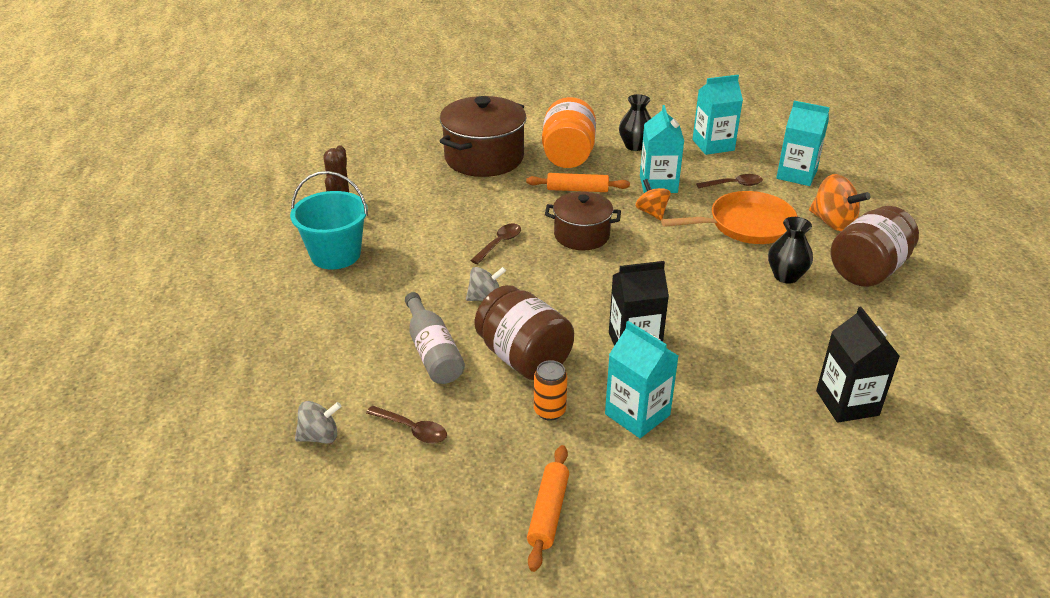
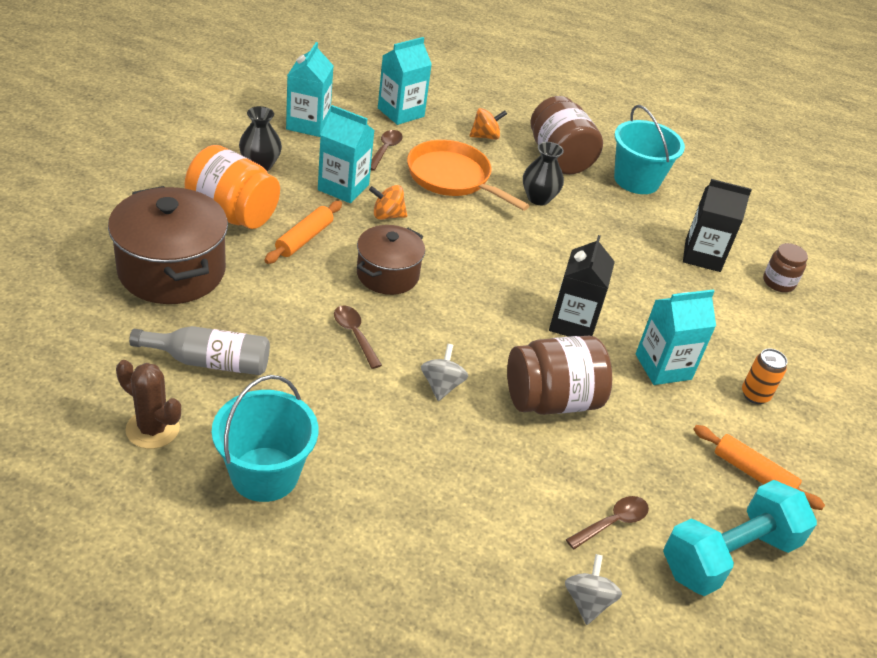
camera: 70 degrees left, 5 degrees up
grey bottle [405,292,465,384] -> grey bottle moved to [129,326,270,375]
orange can [534,360,568,421] -> orange can moved to [742,349,788,404]
orange pan [661,191,797,244] -> orange pan turned 60 degrees counterclockwise [407,140,530,211]
orange spinning top [809,174,870,231] -> orange spinning top [469,108,507,140], size x0.65
none -> turquoise bucket [614,105,685,194]
none -> turquoise dumbbell [663,480,817,596]
none -> brown jar [763,243,808,292]

